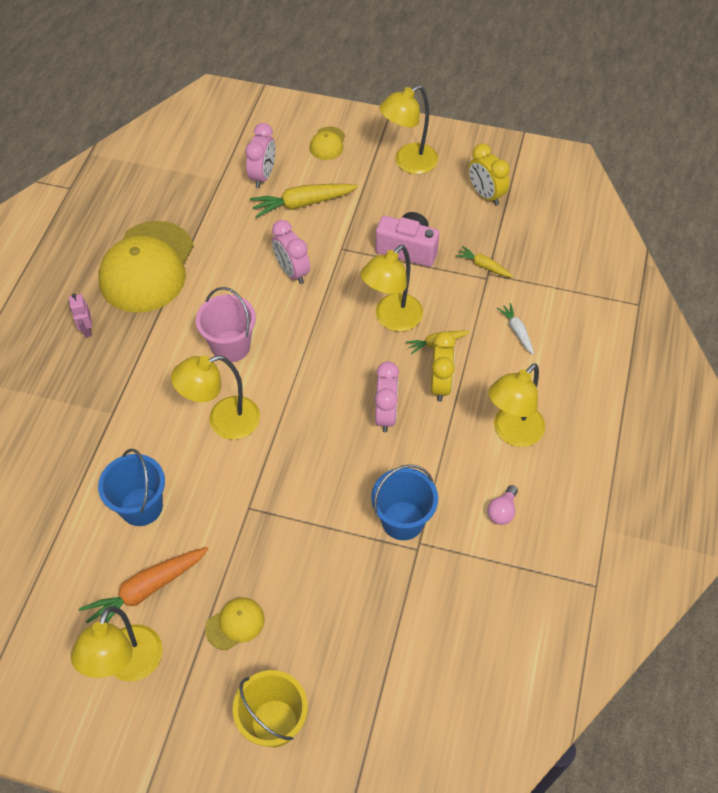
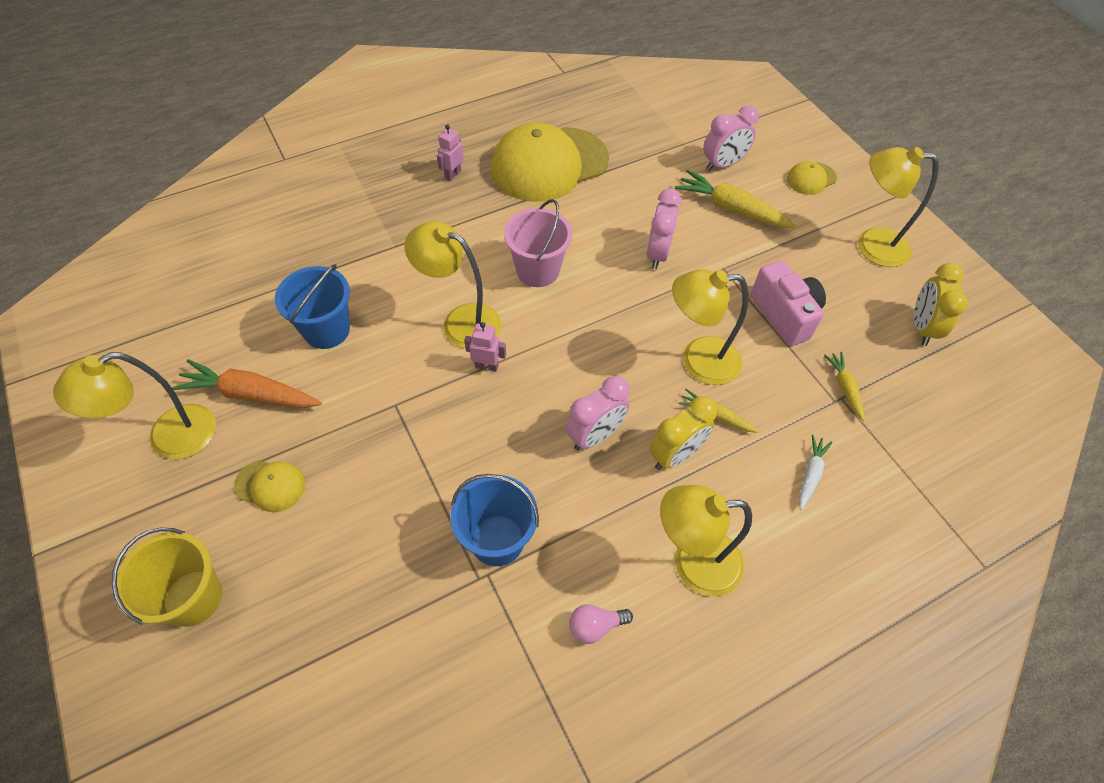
camera: 45 degrees right, 0 degrees up
none -> pink robot [464,322,506,372]

